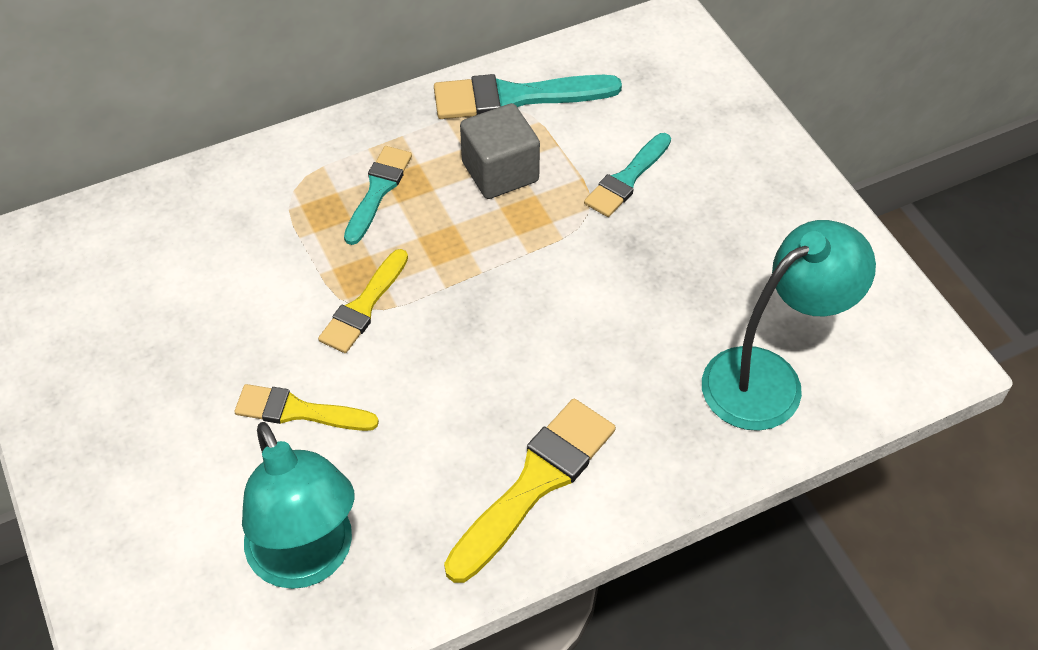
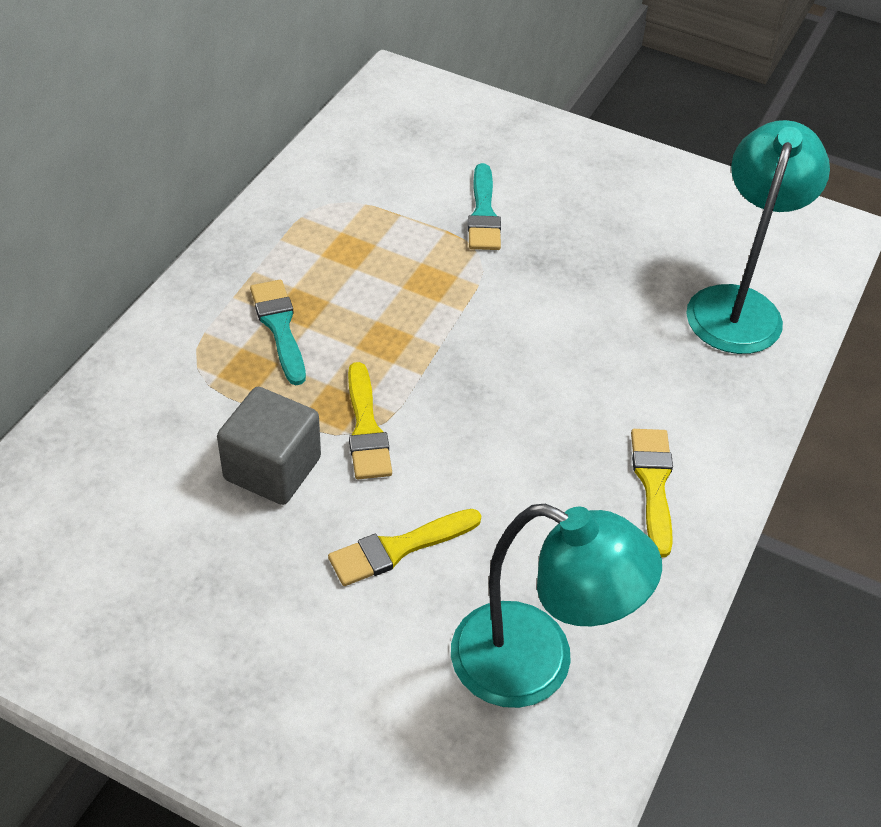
camera: 40 degrees left, 5 degrees down
turquoise brush [434,74,622,119] -> none
yellow brush [444,399,616,583] -> yellow brush [631,429,673,558], size x0.64
grey cube [460,103,540,199] -> grey cube moved to [217,387,321,505]

